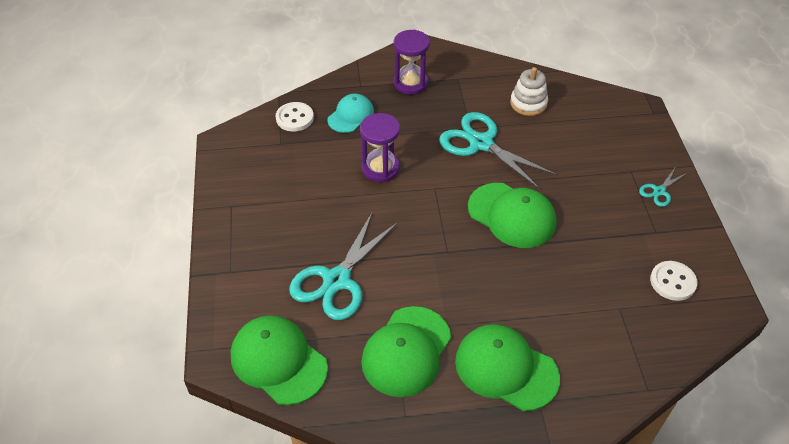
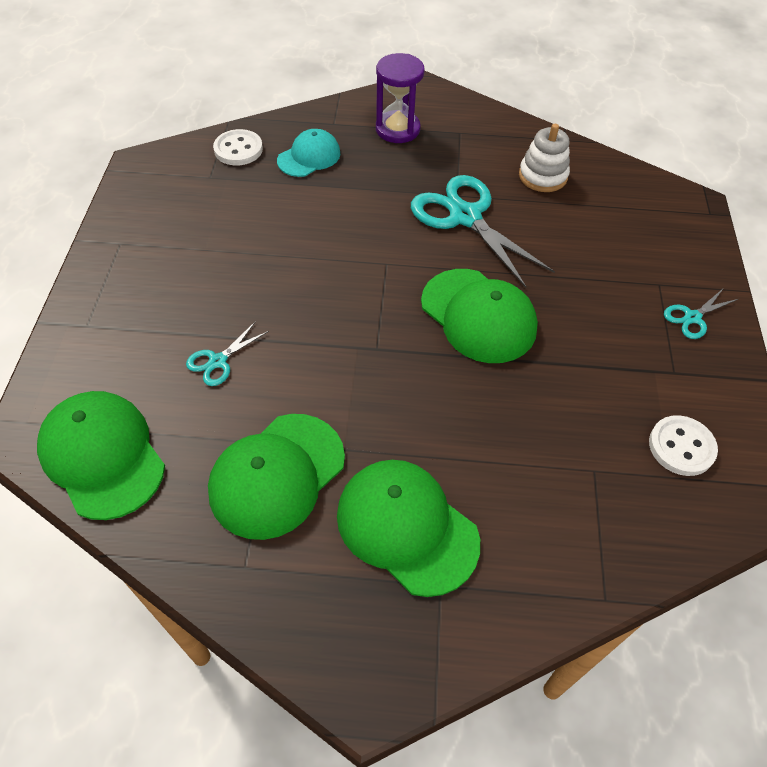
camera: 10 degrees right, 5 degrees up
turquoise scissors [289,213,398,320] -> turquoise scissors [186,321,269,386], size x0.47
purple hourglass [360,113,400,182] -> none

